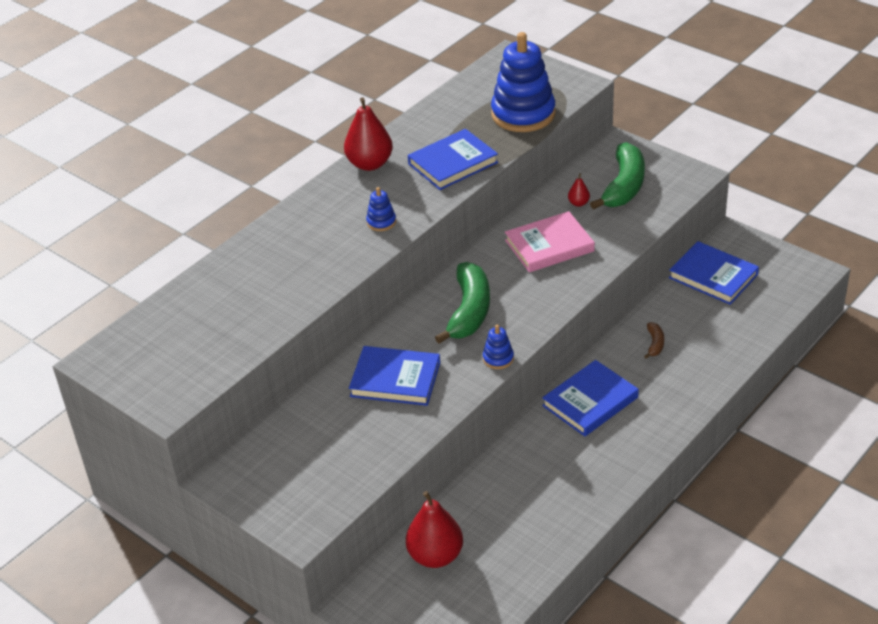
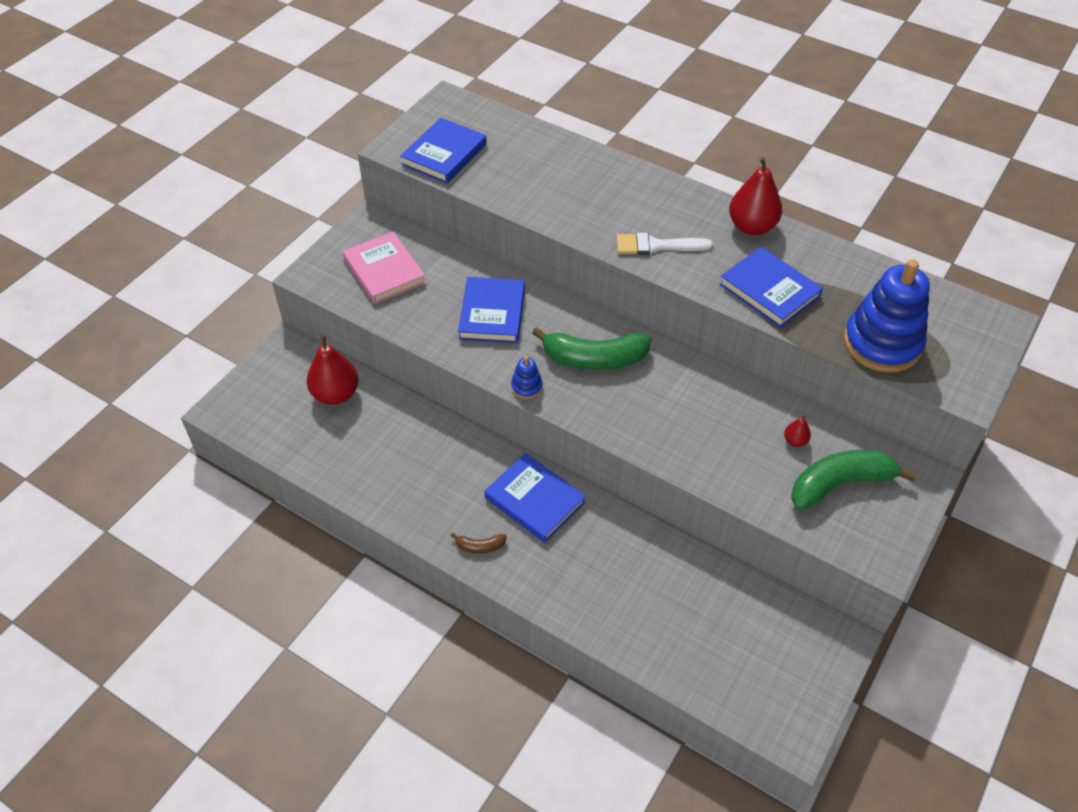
camera: 80 degrees right, 10 degrees up
blue stacking toy [366,187,396,231] -> white brush [617,233,713,255]
pink book [505,211,595,272] -> pink book moved to [343,232,426,304]
green banana [590,142,645,210] -> green banana turned 150 degrees clockwise [791,450,917,511]
brown banana [644,322,664,359] -> brown banana moved to [450,533,507,553]
blue book [669,241,759,305] -> blue book moved to [400,118,487,184]

